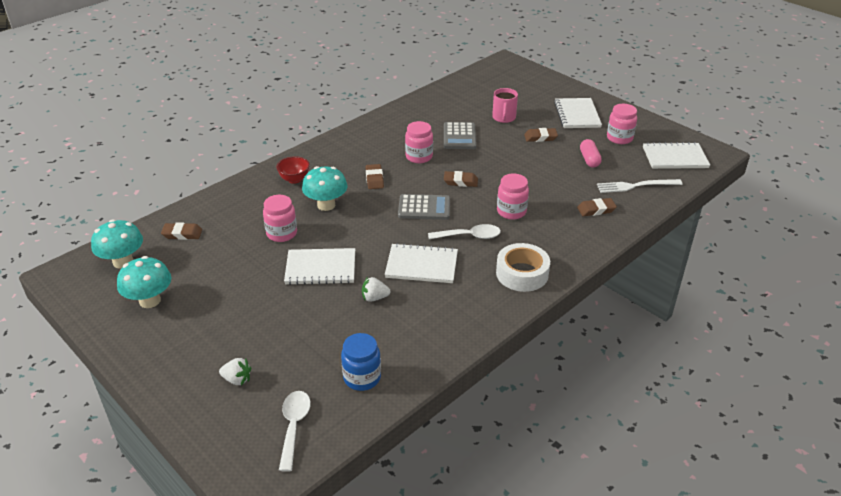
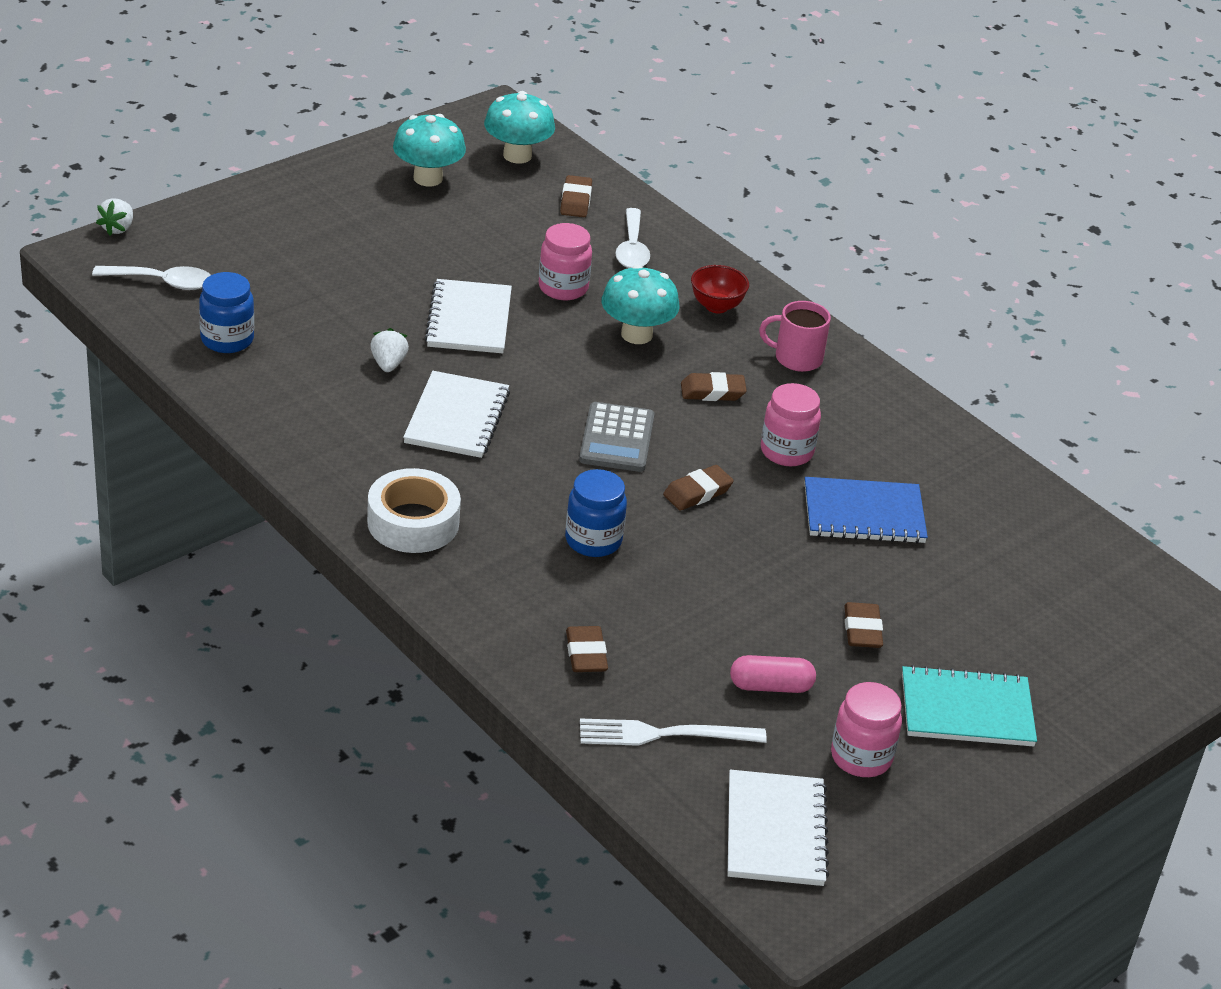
camera: 90 degrees right, 0 degrees up
white strawberry [219,358,251,385] -> white strawberry moved to [96,198,133,235]
white spoon [428,224,501,239] -> white spoon moved to [616,208,650,268]
grey calculator [444,122,476,149] -> blue notebook [805,477,928,543]
brown eraser [444,171,478,187] -> brown eraser turned 45 degrees clockwise [663,465,734,511]
pink mug [492,88,518,123] -> pink mug moved to [759,301,831,372]
pink jar [497,174,529,220] -> blue jar [565,469,627,557]
white notebook [554,98,602,128] -> turquoise notebook [902,665,1037,746]
white fork [597,179,683,193] -> white fork turned 90 degrees counterclockwise [580,718,767,746]

